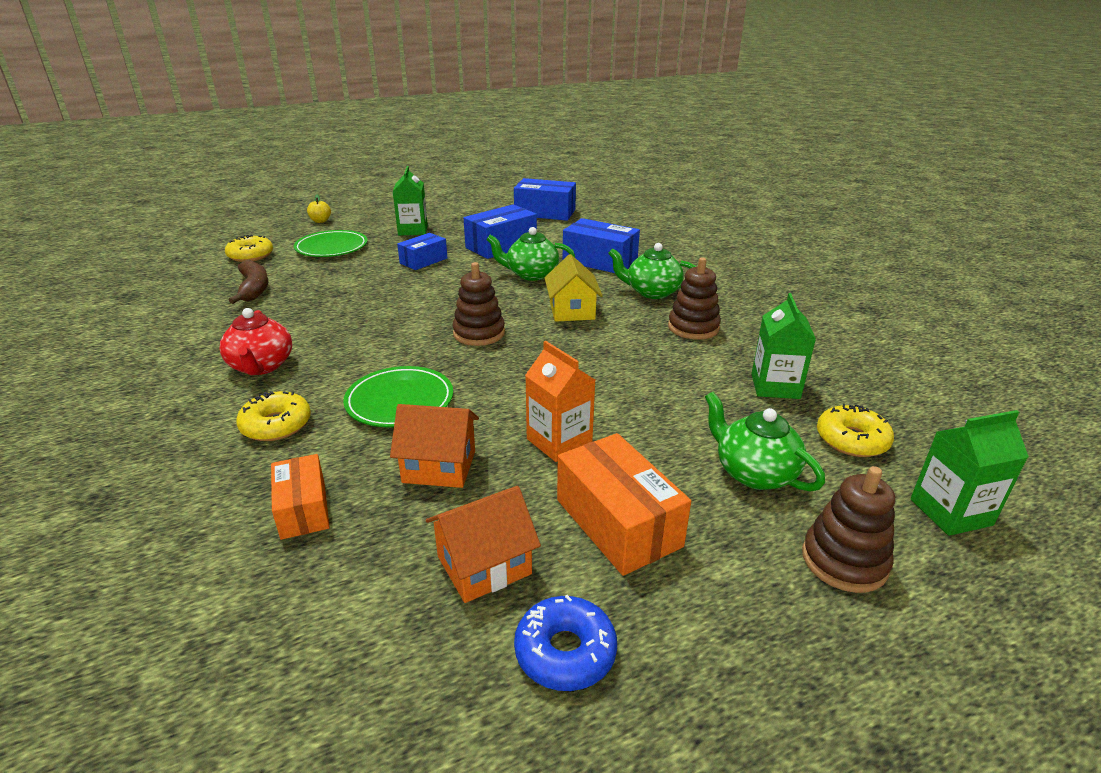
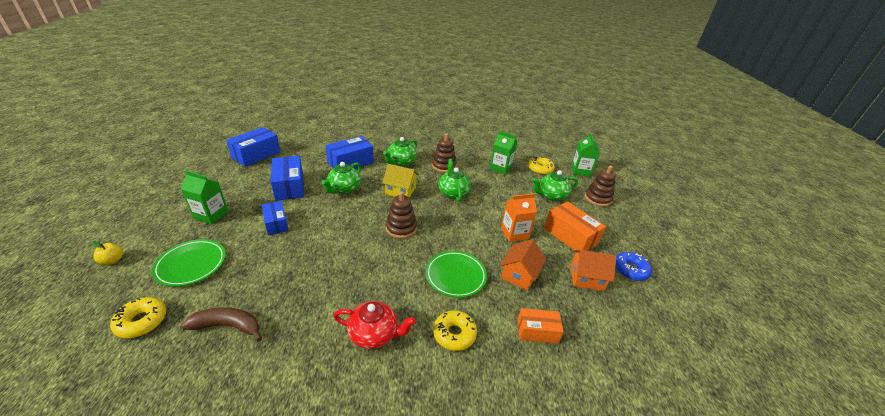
camera: 70 degrees left, 5 degrees up
orange house [426,486,541,603] -> orange house turned 75 degrees counterclockwise [571,250,617,291]
orange box [557,433,691,576] -> orange box turned 60 degrees clockwise [544,201,606,251]
none -> green teapot [438,159,471,202]

